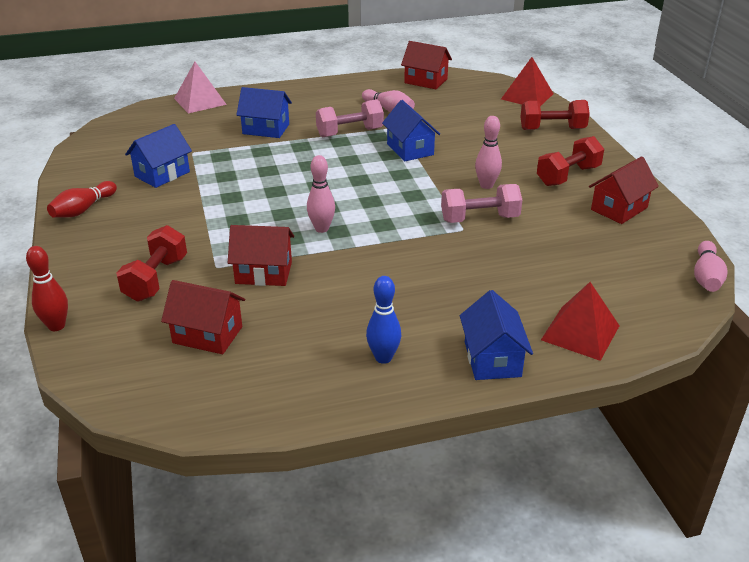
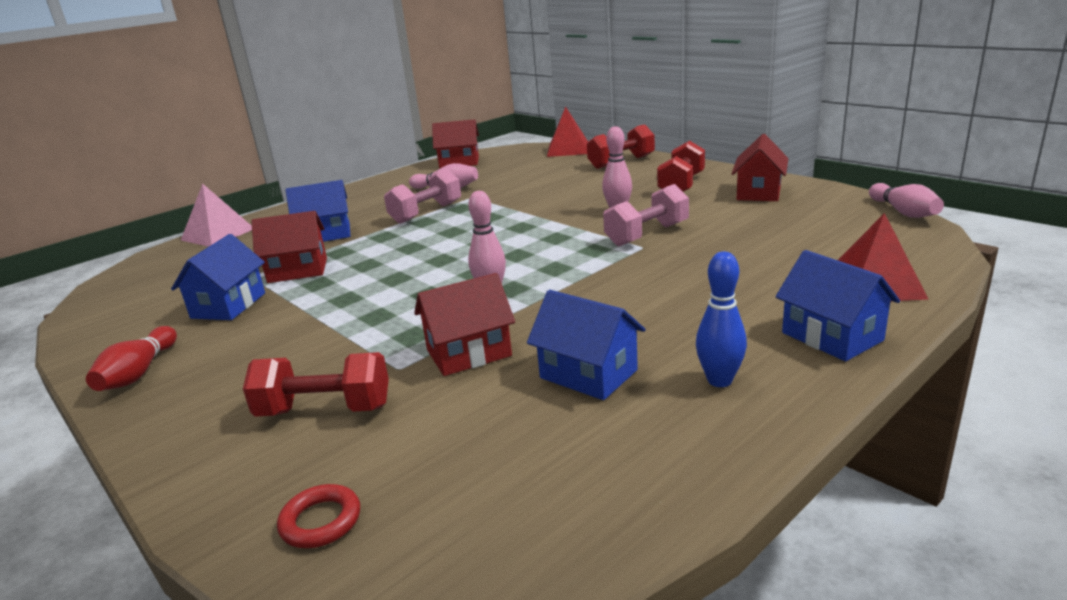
camera: 25 degrees left, 10 degrees down
red bowling pin [26,246,68,331] -> none
red dumbbell [116,225,187,302] -> red dumbbell turned 75 degrees counterclockwise [243,352,389,416]
red house [161,280,245,354] -> red house moved to [251,211,327,283]
blue house [382,100,440,161] -> blue house moved to [527,290,645,400]
none -> red ring [277,484,360,548]

